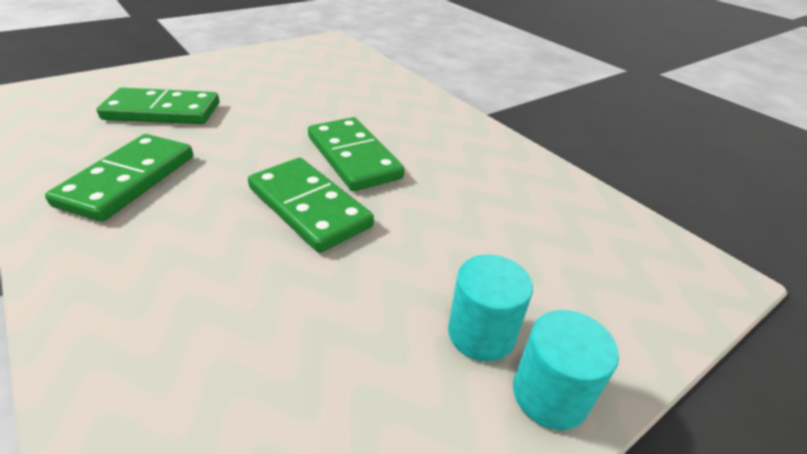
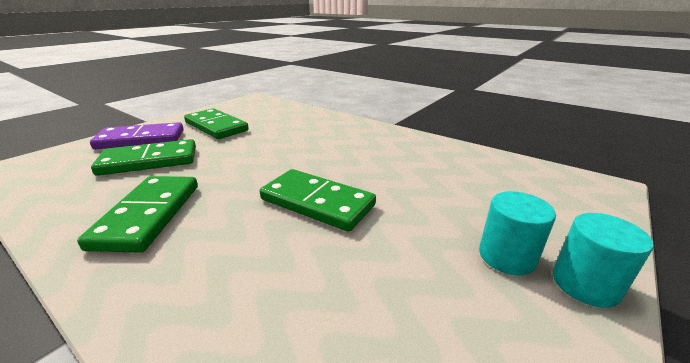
camera: 15 degrees left, 10 degrees down
green domino [308,117,404,191] -> green domino moved to [184,108,249,139]
none -> purple domino [90,122,183,149]

